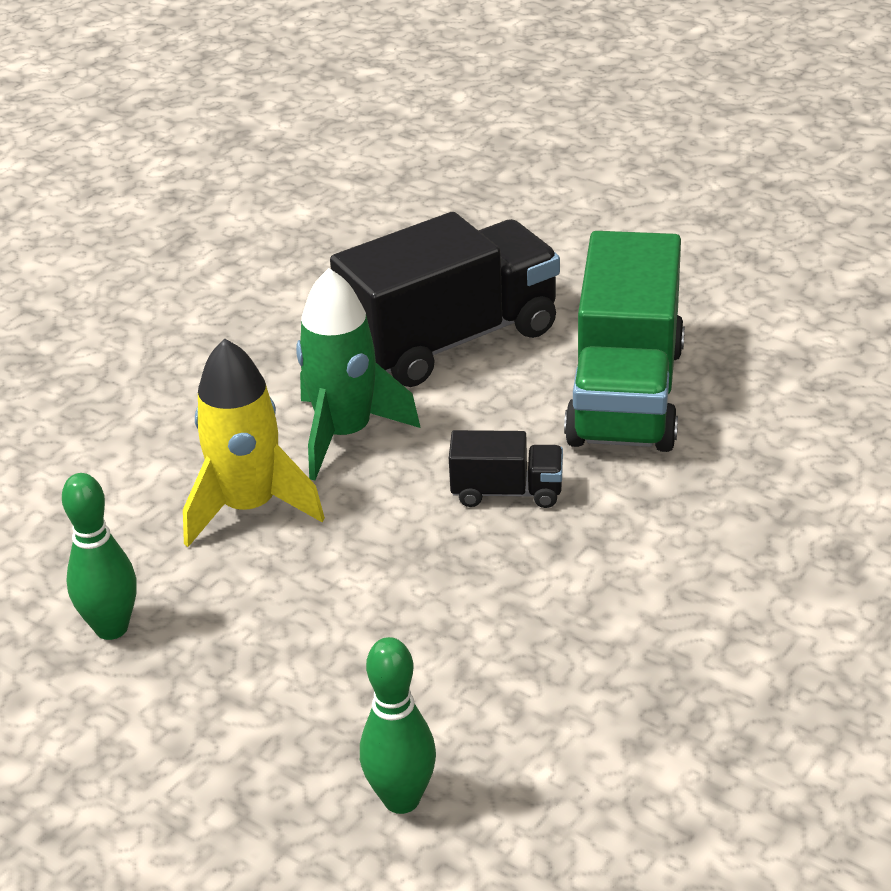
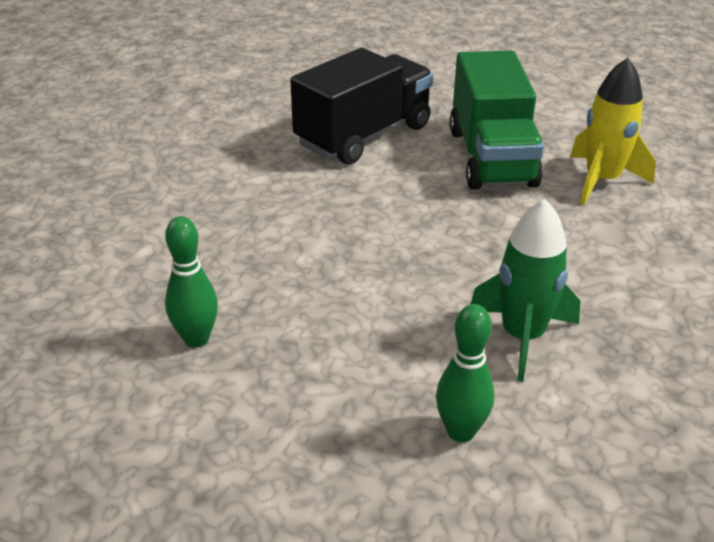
camera: 15 degrees left, 0 degrees up
yellow rocket [183,338,325,547] -> yellow rocket moved to [570,58,656,205]
green rocket [296,268,420,480] -> green rocket moved to [471,199,580,382]
black truck [449,430,563,508] -> none

